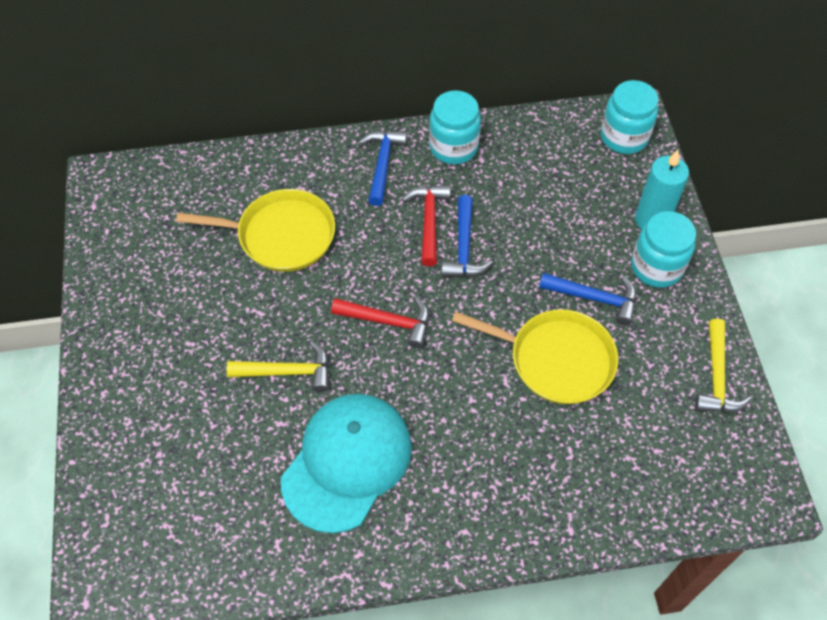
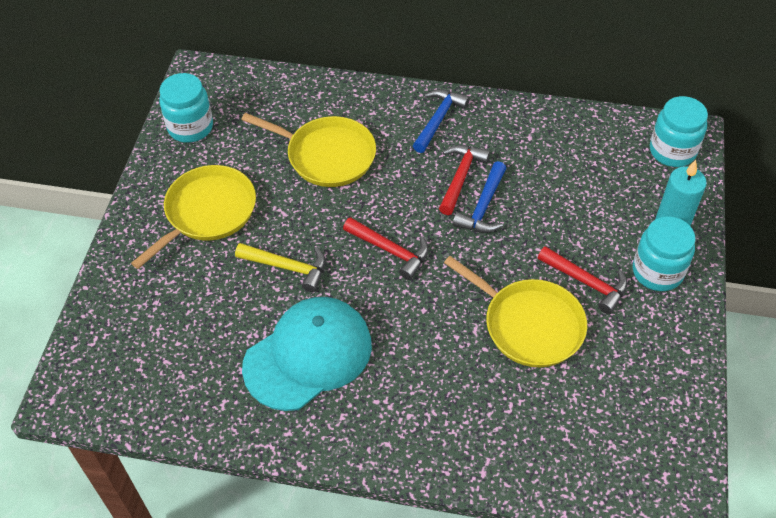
camera: 20 degrees right, 5 degrees down
turquoise jar [429,90,481,164] -> turquoise jar moved to [159,73,213,143]
blue hammer [539,273,636,326] -> red hammer [538,246,628,314]
yellow hammer [695,319,752,412] -> none
none -> yellow pan [131,165,256,269]

